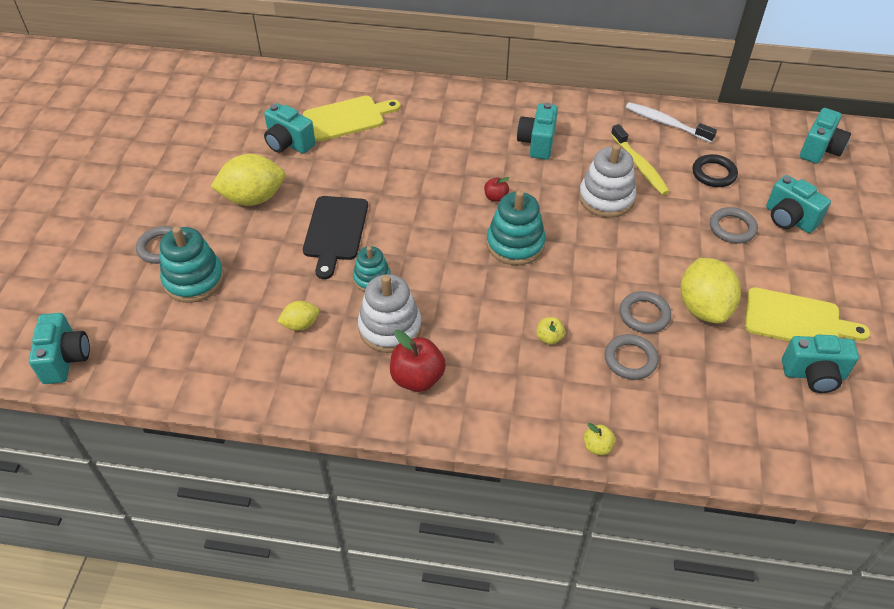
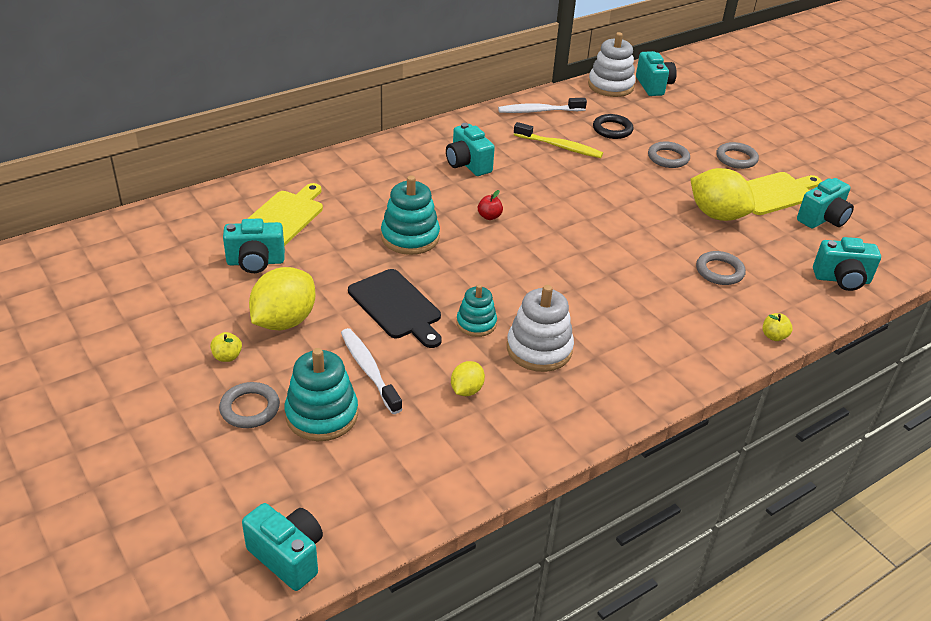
camera: 45 degrees left, 10 degrees down
red apple [390,330,446,392] -> none
turquoise stacking toy [487,190,546,265] -> turquoise stacking toy moved to [381,176,440,255]
yellow apple [536,317,565,345] -> yellow apple moved to [210,332,242,362]
white stacking toy [579,144,636,218] -> white stacking toy moved to [588,32,636,97]
grey ring [620,291,671,333] -> grey ring moved to [716,142,759,169]
turquoise camera [766,175,831,233] -> turquoise camera moved to [813,237,881,291]
none -> white toothbrush [341,328,402,414]

